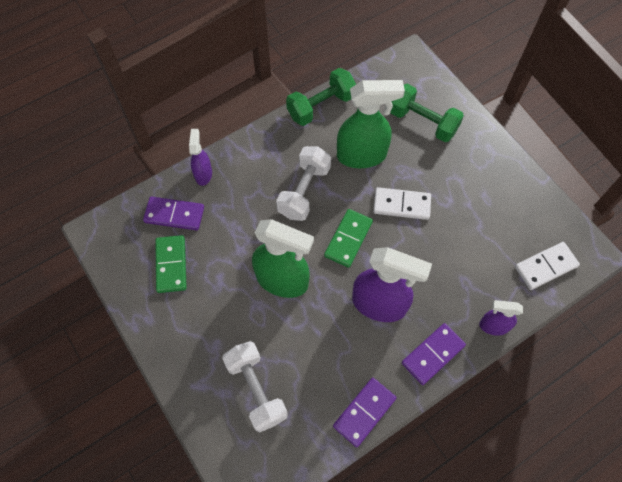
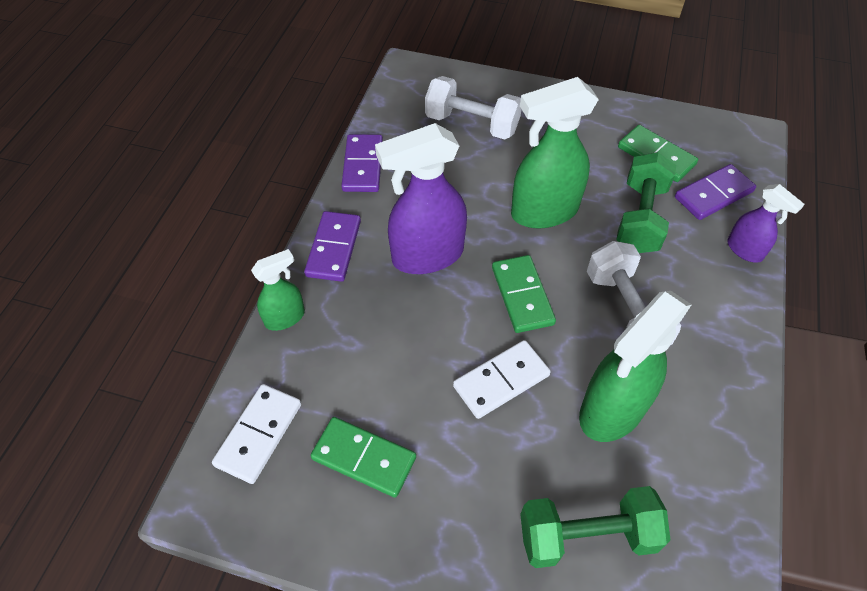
camera: 140 degrees right, 10 degrees down
green dumbbell [286,68,356,126] -> green dumbbell moved to [616,152,676,253]
purple spray bottle [479,300,523,336] -> green spray bottle [251,249,305,331]
none -> green domino [310,417,416,498]

